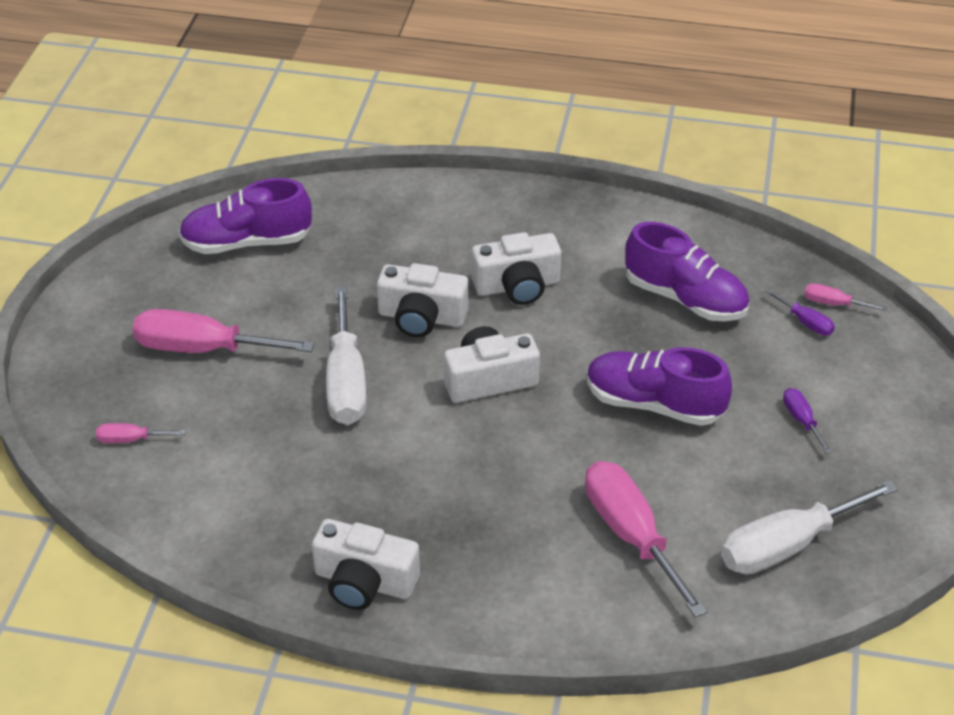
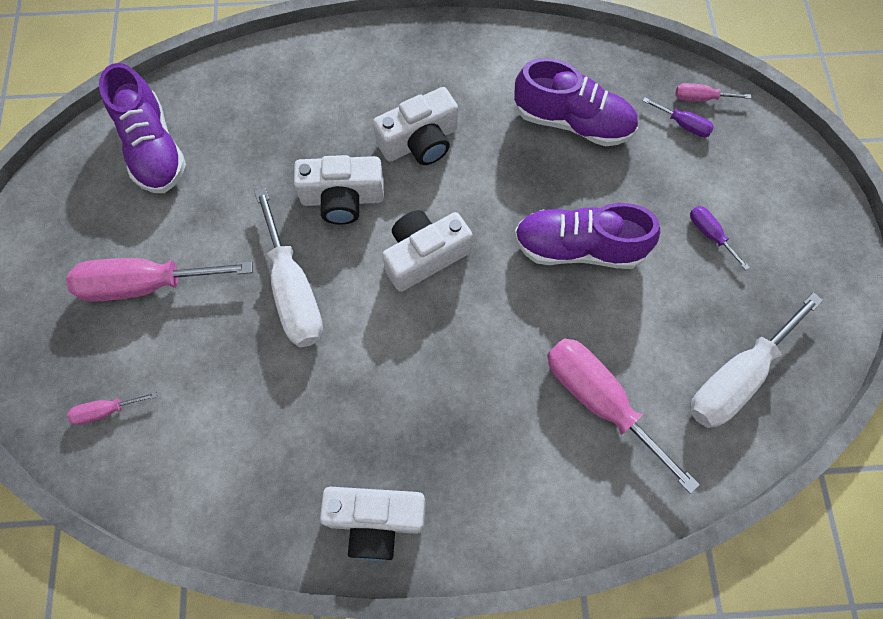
camera: 15 degrees left, 25 degrees up
purple shoe [179,178,312,254] -> purple shoe turned 90 degrees counterclockwise [99,63,186,193]

